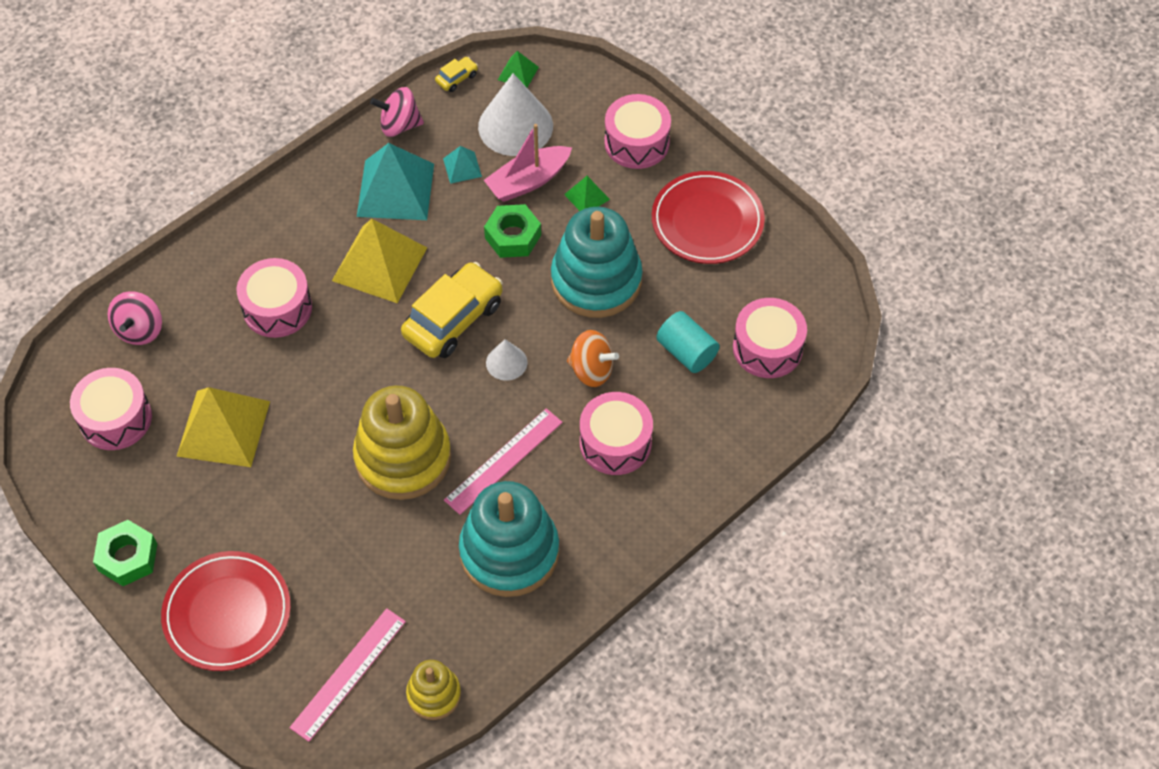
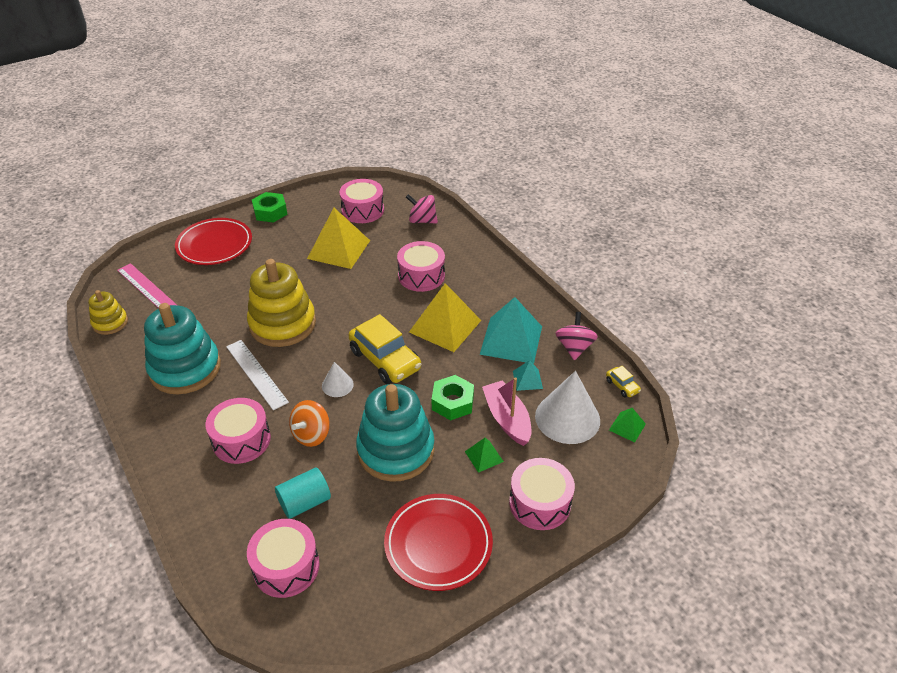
camera: 100 degrees right, 15 degrees down
pink ruler [444,408,563,515] -> white ruler [226,340,289,411]

